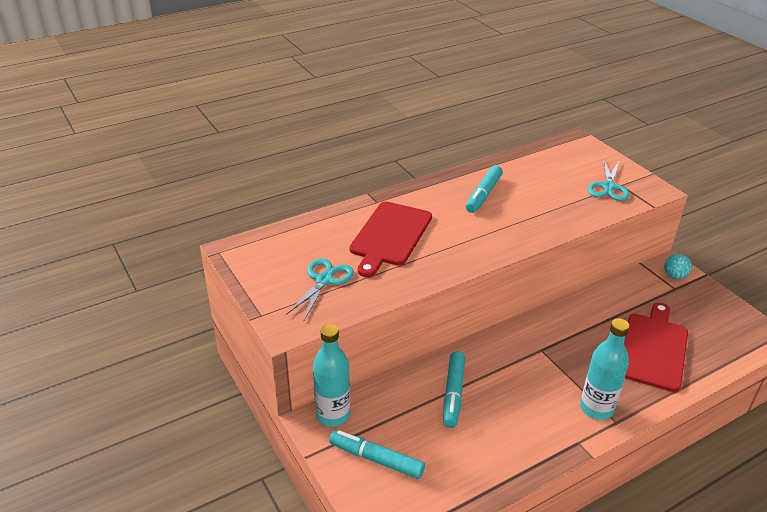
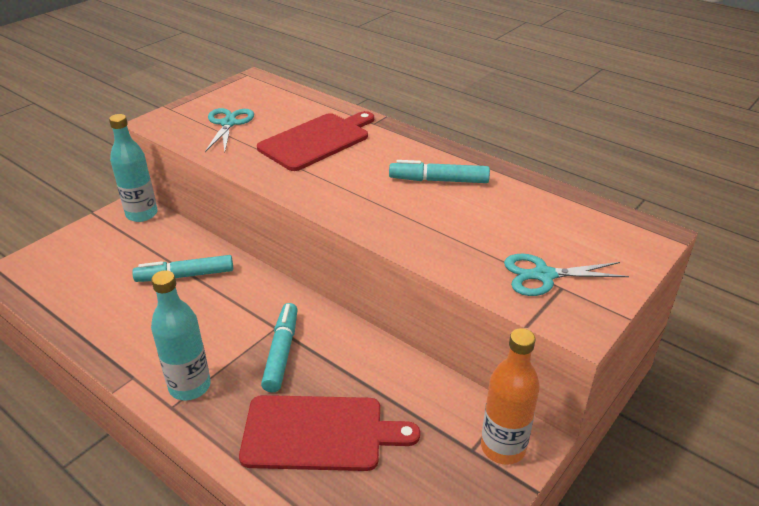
camera: 70 degrees right, 0 degrees up
turquoise scissors [286,258,354,320] -> turquoise scissors turned 90 degrees counterclockwise [205,108,254,152]
turquoise marker [329,430,425,479] -> turquoise marker moved to [261,303,298,392]
red cutting board [350,202,432,277] -> red cutting board turned 135 degrees clockwise [257,111,374,171]
turquoise ball [664,254,692,279] -> orange bottle [481,328,540,465]

